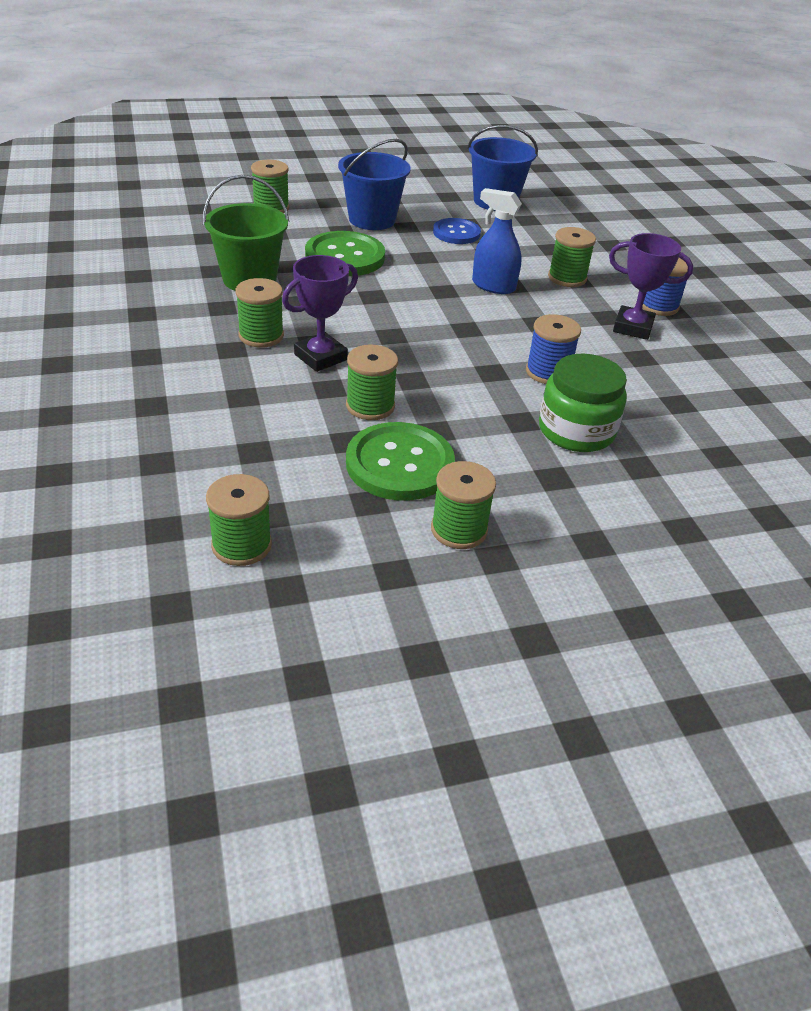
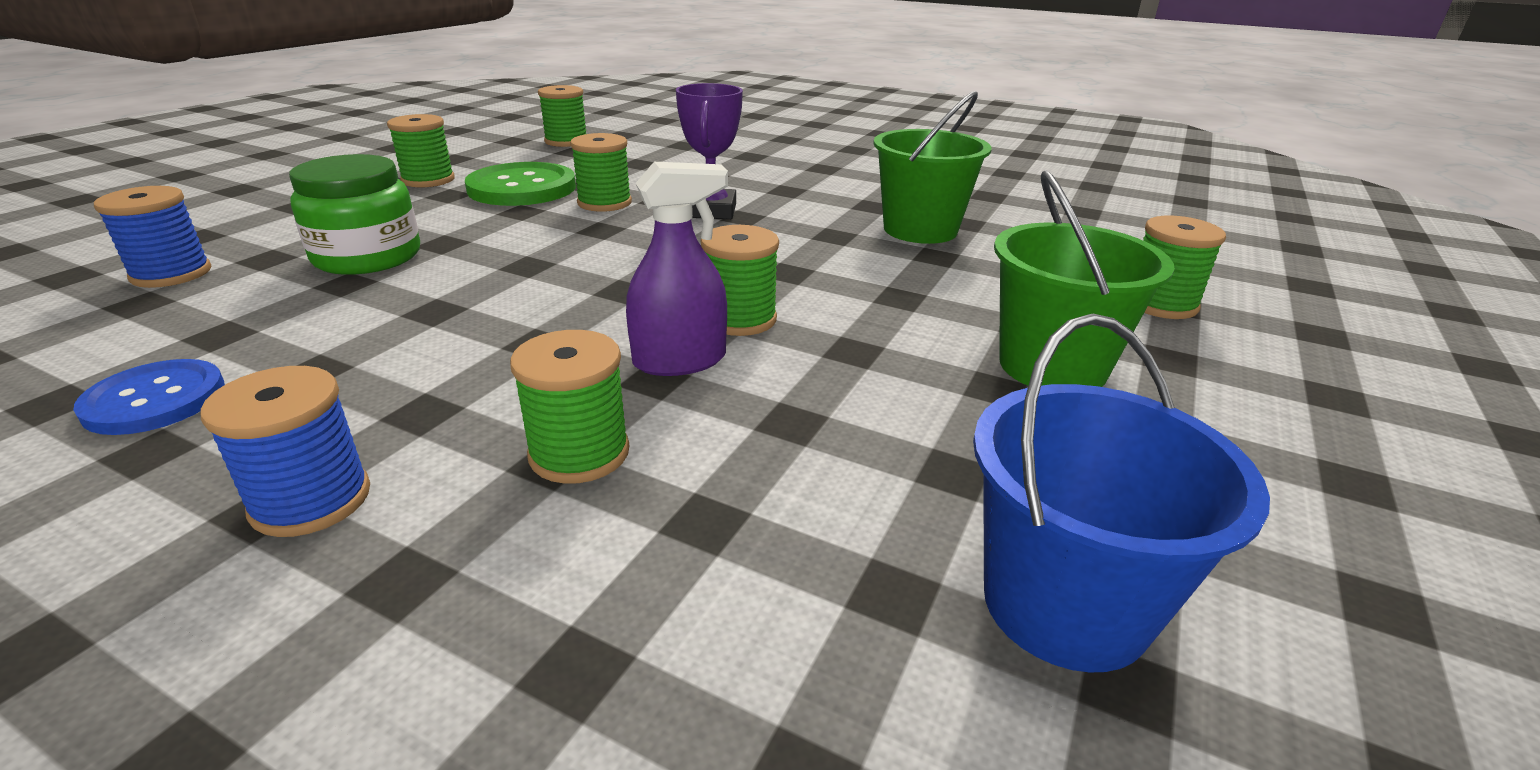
camera: 135 degrees right, 10 degrees down
green spool [236,278,284,347] -> green spool moved to [701,225,779,336]
green button [305,231,385,276] -> none
blue bucket [338,139,411,230] -> green bucket [994,170,1175,387]
blue button [433,218,481,244] -> blue button moved to [73,359,225,435]
blue spray bottle [472,188,522,294] -> purple spray bottle [626,162,728,376]
blue spool [526,314,581,384] -> blue spool moved to [94,186,211,288]
purple trophy [609,233,693,340] -> none

